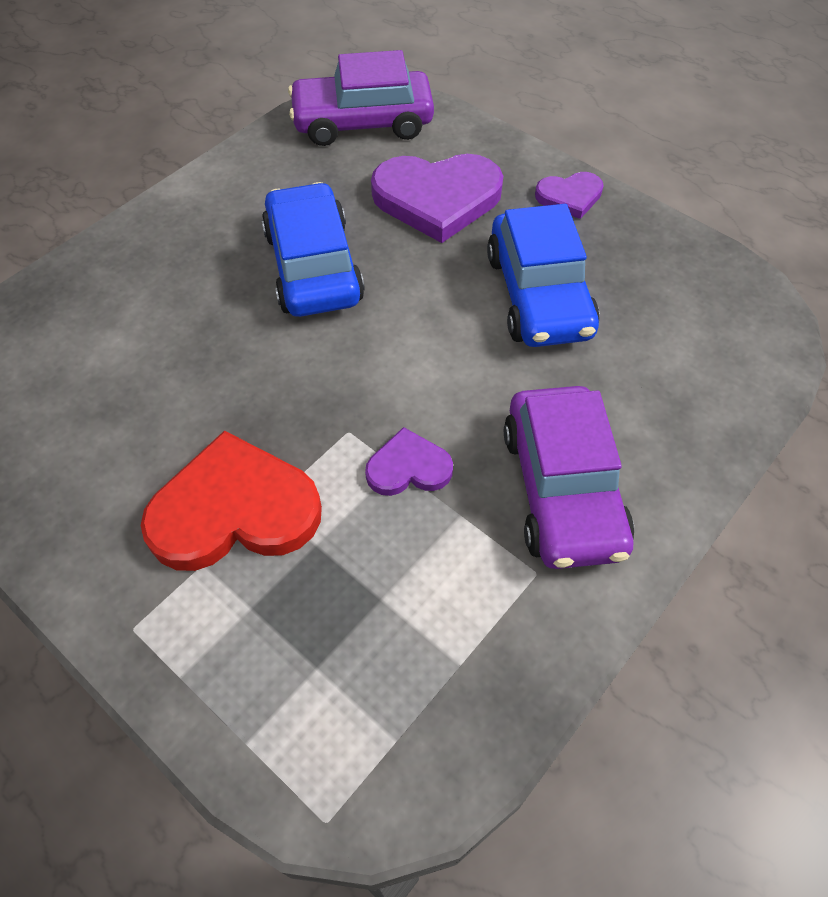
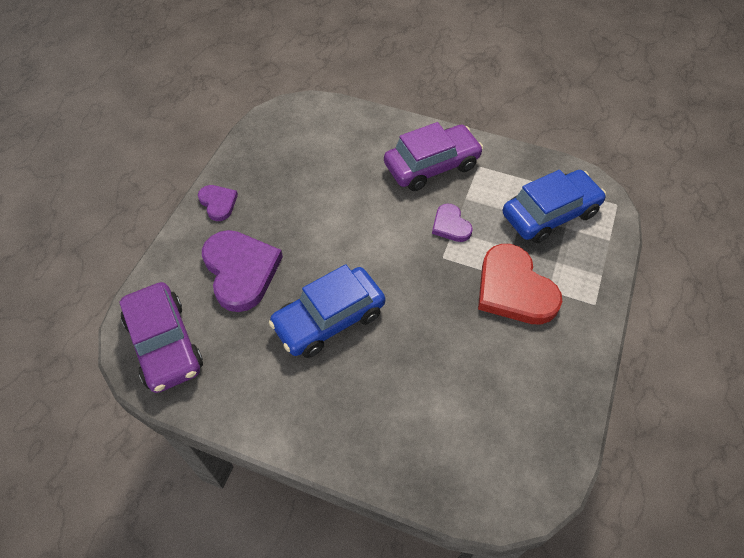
camera: 110 degrees left, 0 degrees up
blue car [487,204,600,347] -> blue car moved to [503,170,606,243]

